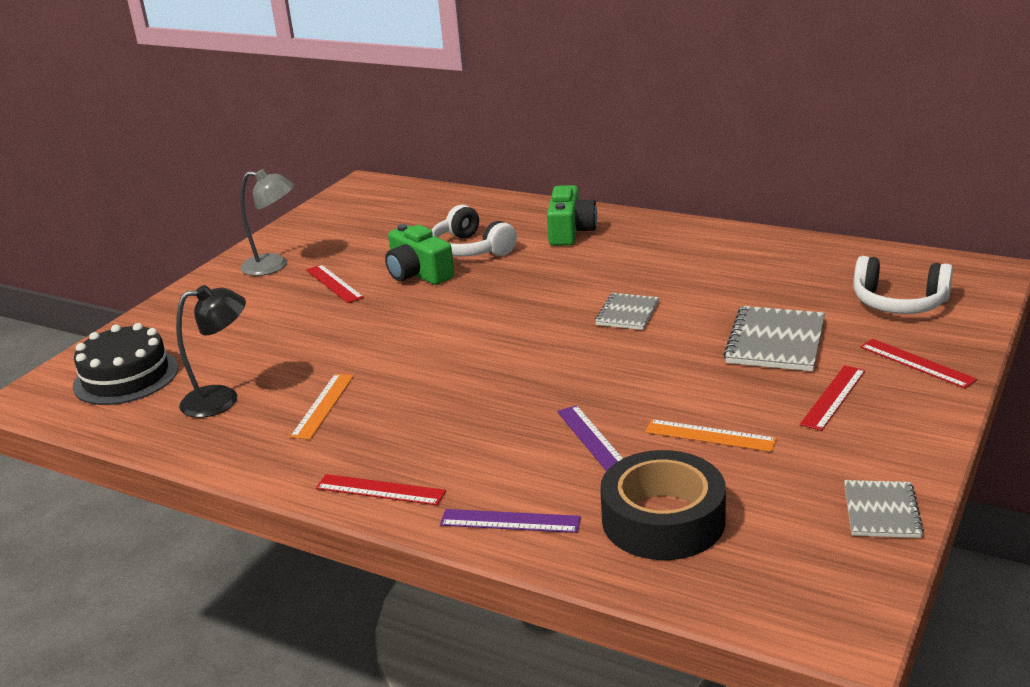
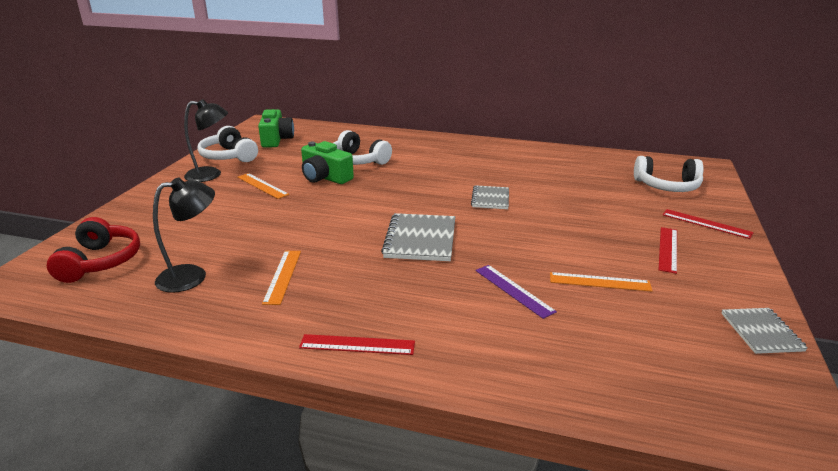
camera: 15 degrees left, 0 degrees up
black cake [73,323,178,405] -> red headphones [47,217,140,283]
grey lamp [240,169,295,276] -> black lamp [184,99,228,182]
red ruler [306,264,364,303] -> orange ruler [237,173,289,199]
purple ruler [440,509,581,533] -> none
green camera [547,185,597,246] -> green camera moved to [258,109,294,148]
black tape [600,450,726,560] -> none
grey notebook [723,306,825,371] -> grey notebook moved to [381,213,455,261]
none -> white headphones [197,126,258,162]

